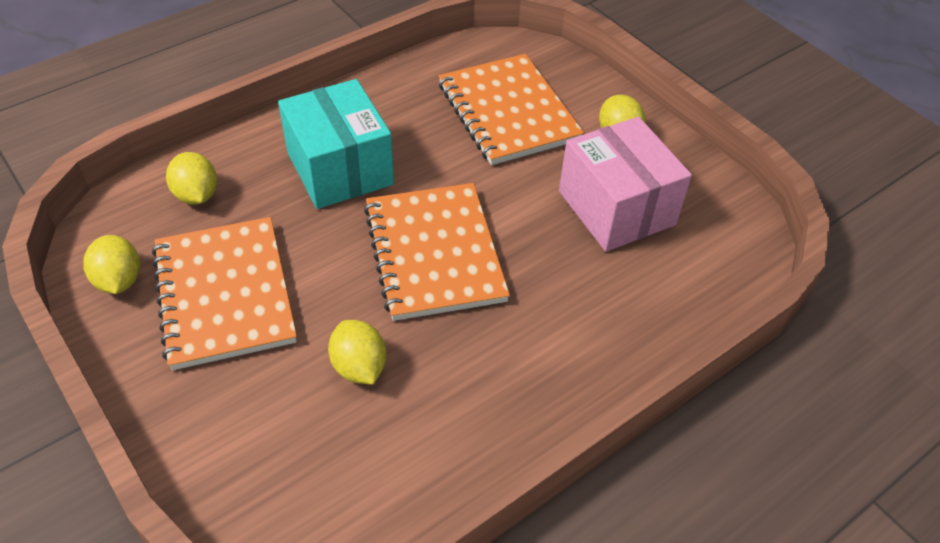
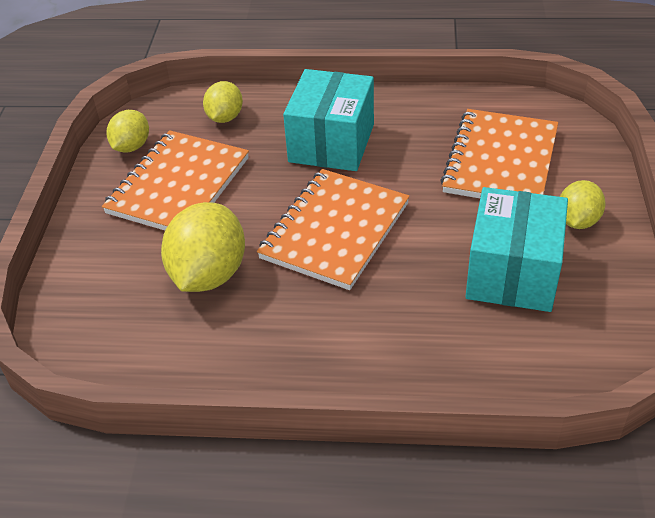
camera: 45 degrees right, 5 degrees down
yellow lemon [328,320,387,385] -> yellow lemon [161,202,245,292], size x1.71
pink box [559,117,692,252] -> turquoise box [465,187,568,312]

